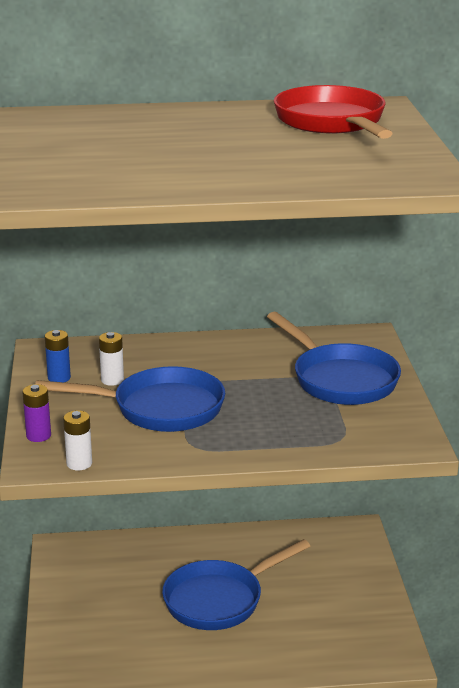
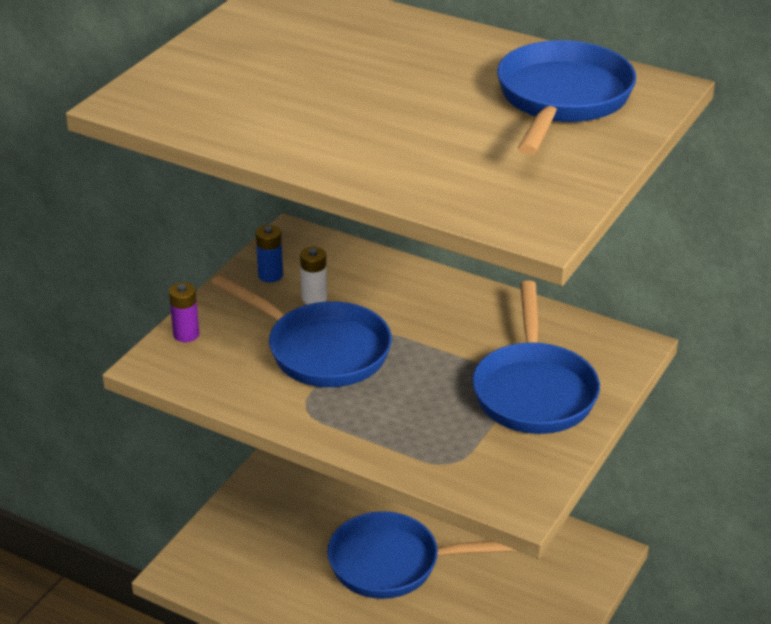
camera: 35 degrees right, 10 degrees up
white battery [63,410,92,470] -> none
red pan [274,85,393,139] -> blue pan [497,40,636,155]

